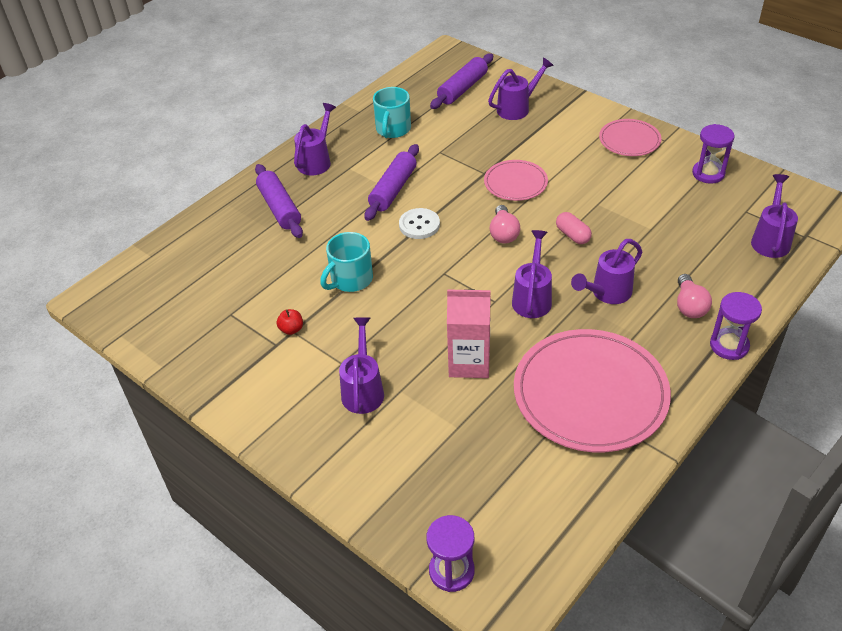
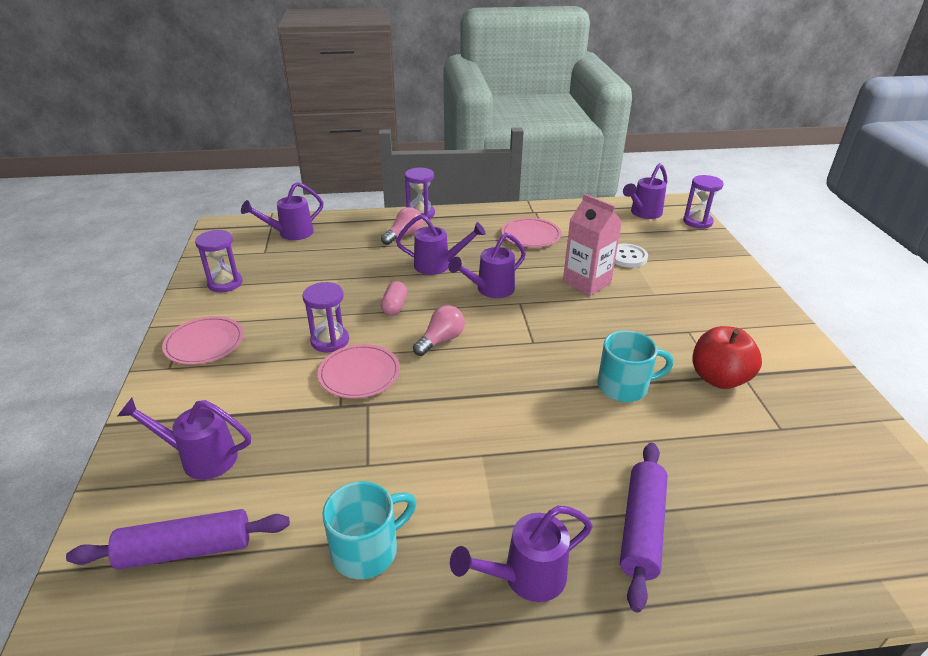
camera: 140 degrees left, 10 degrees down
red apple [277,309,303,335] -> red apple [692,326,762,389], size x2.16
purple watering can [339,317,384,414] -> purple watering can moved to [623,163,667,219]
purple rolling pin [364,144,419,221] -> none
white button [399,208,440,239] -> white button moved to [615,243,648,268]
pink plate [514,329,671,452] -> pink plate [501,218,561,247], size x0.52
none -> purple hourglass [302,282,349,353]

